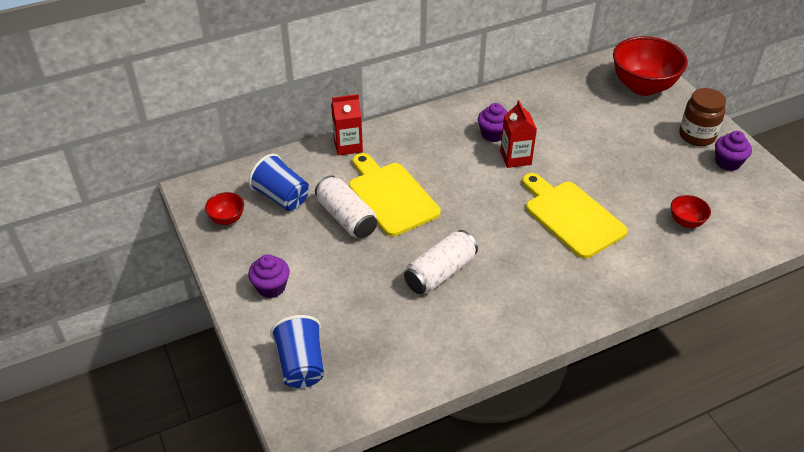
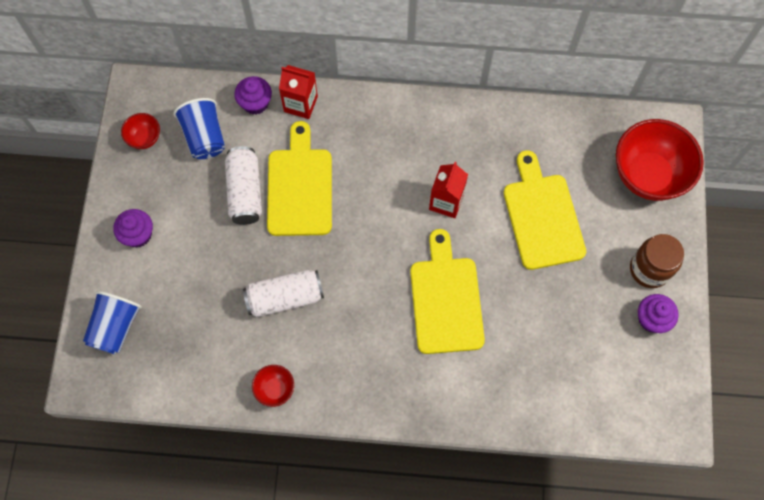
camera: 30 degrees right, 25 degrees up
purple cupcake [478,103,508,142] -> purple cupcake moved to [234,76,272,115]
red bowl [671,195,711,228] -> red bowl moved to [252,365,294,407]
none -> yellow cutting board [504,150,586,270]

